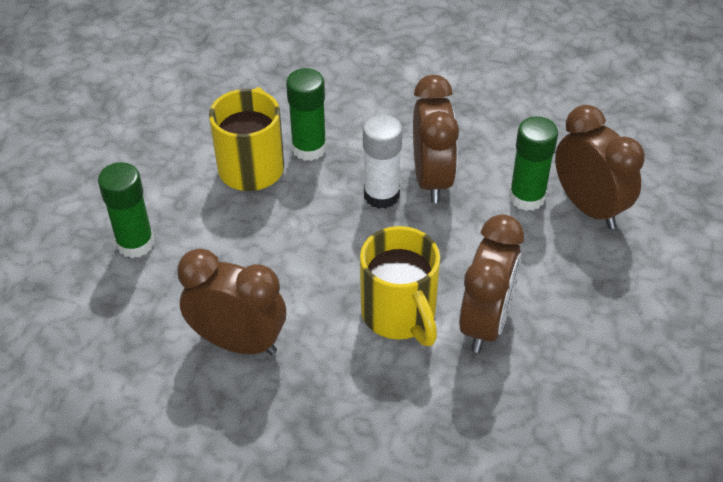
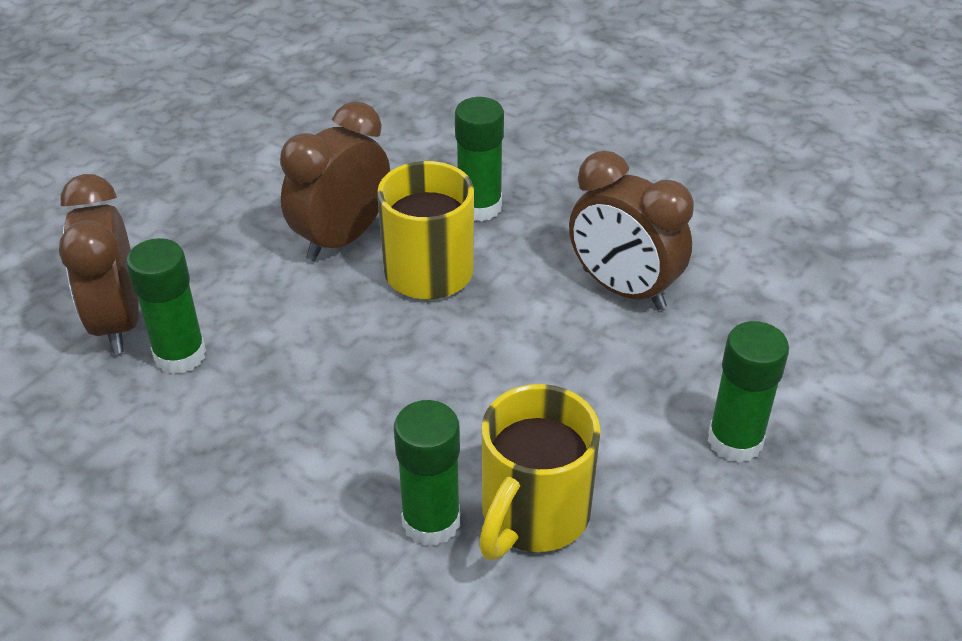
camera: 160 degrees left, 5 degrees down
white glue stick [363,114,402,209] -> none
brown clock [413,75,459,203] -> none
none -> green glue stick [455,97,504,222]

